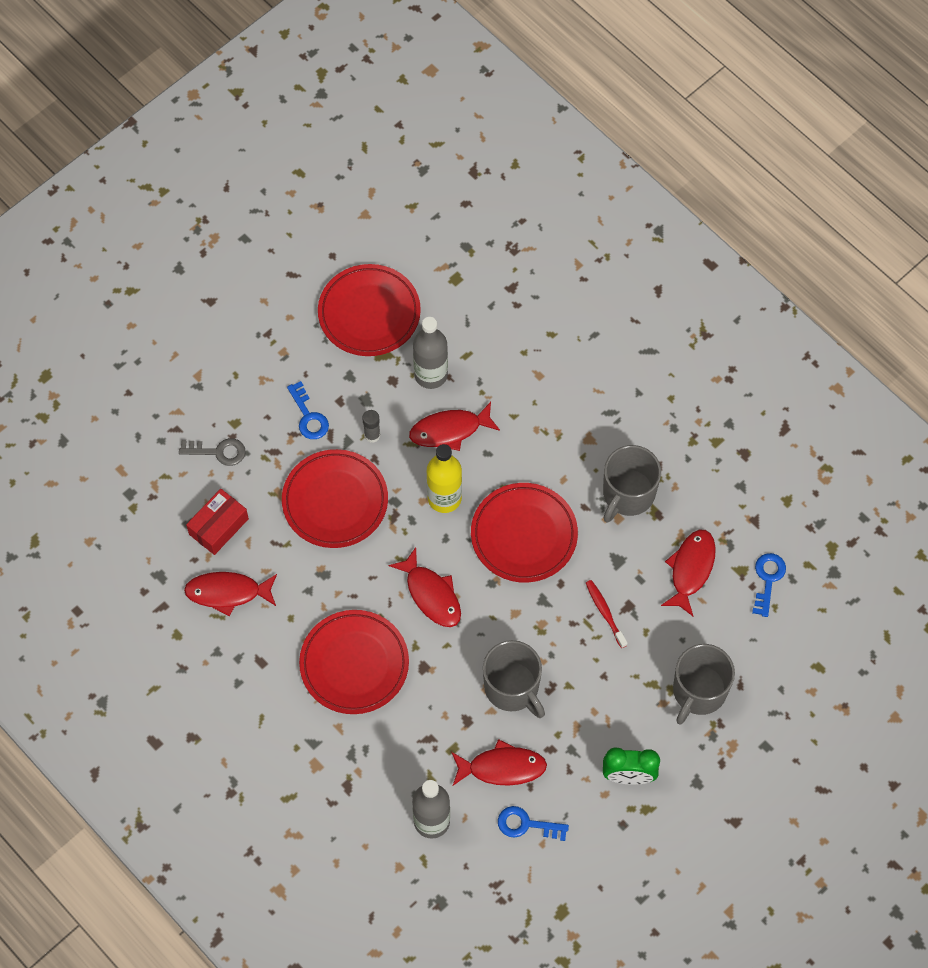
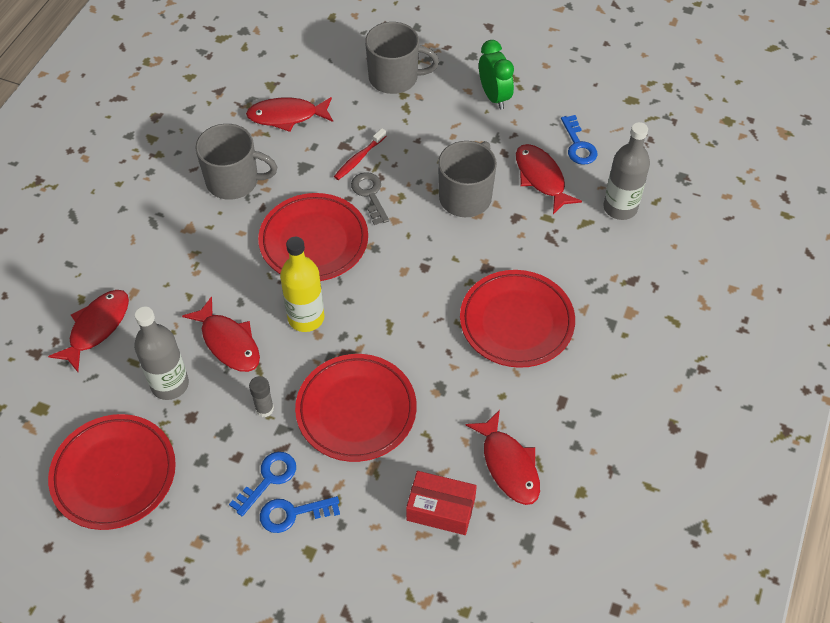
camera: 115 degrees left, 10 degrees down
grey key [179,438,246,466] -> grey key moved to [351,172,389,225]
red fish [389,547,461,627] -> red fish moved to [48,290,129,372]
blue key [752,553,786,617] -> blue key moved to [260,496,340,533]

